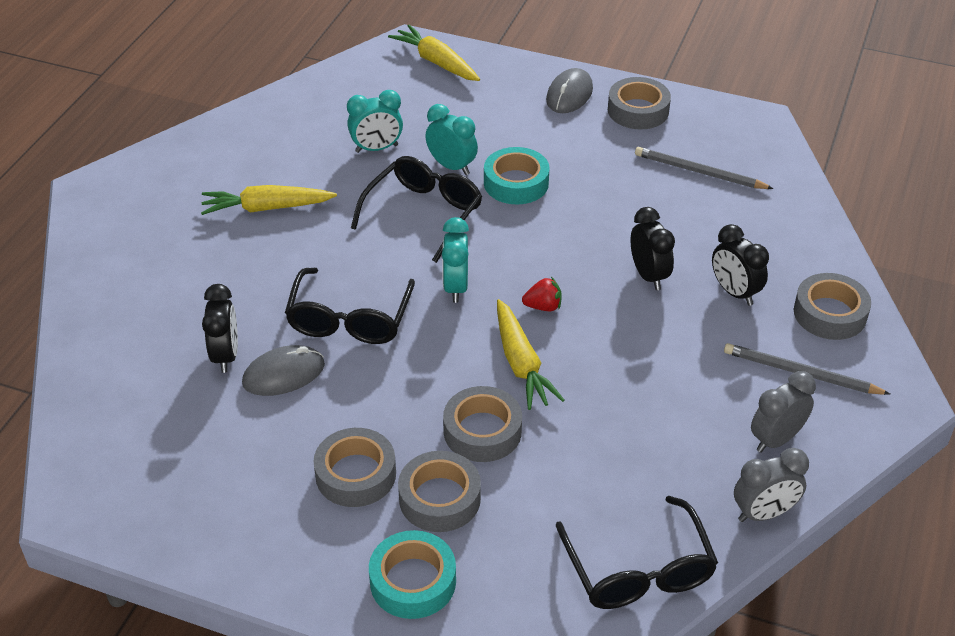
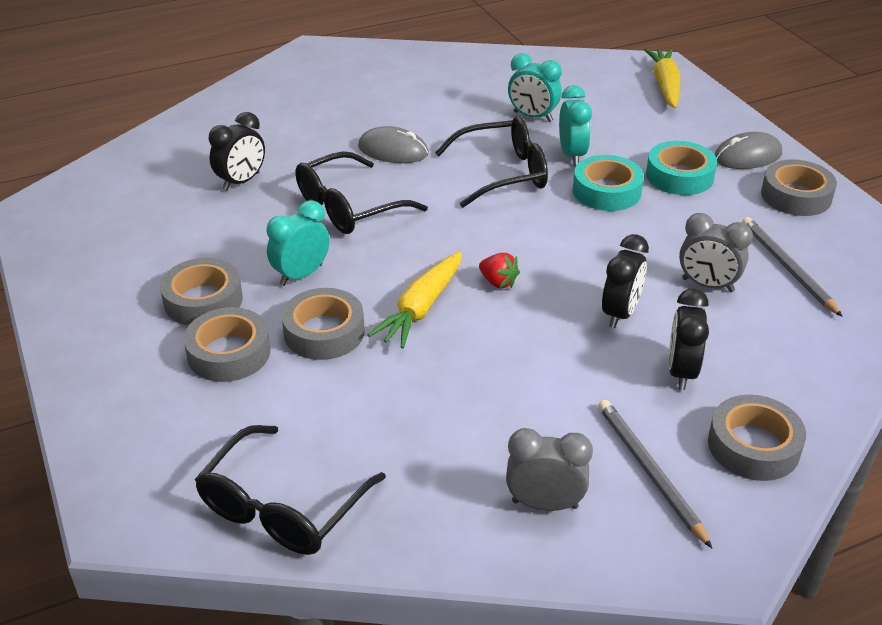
camera: 45 degrees right, 5 degrees down
yellow carrot [201,185,337,215] -> none
grey mouse [242,345,325,396] -> grey mouse moved to [358,126,429,163]
turquoise tape [369,530,456,619] -> turquoise tape moved to [646,141,717,195]
turquoise clock [442,217,469,303] -> turquoise clock moved to [266,200,330,286]
grey clock [734,448,809,522] -> grey clock moved to [679,213,753,292]

